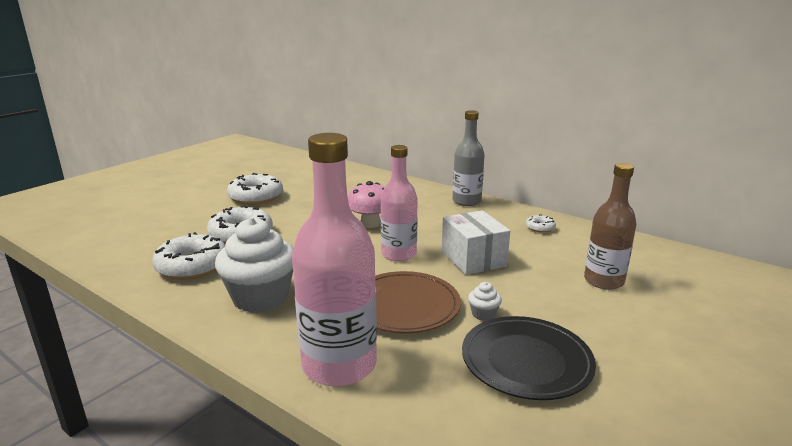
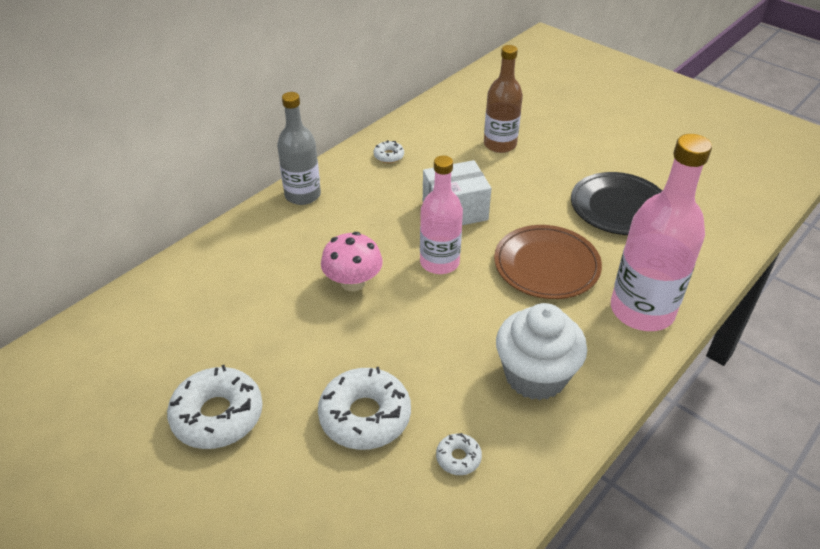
camera: 85 degrees left, 20 degrees up
white donut [152,232,225,280] -> white donut [436,433,482,475], size x0.47
white cupcake [468,282,502,321] -> none

